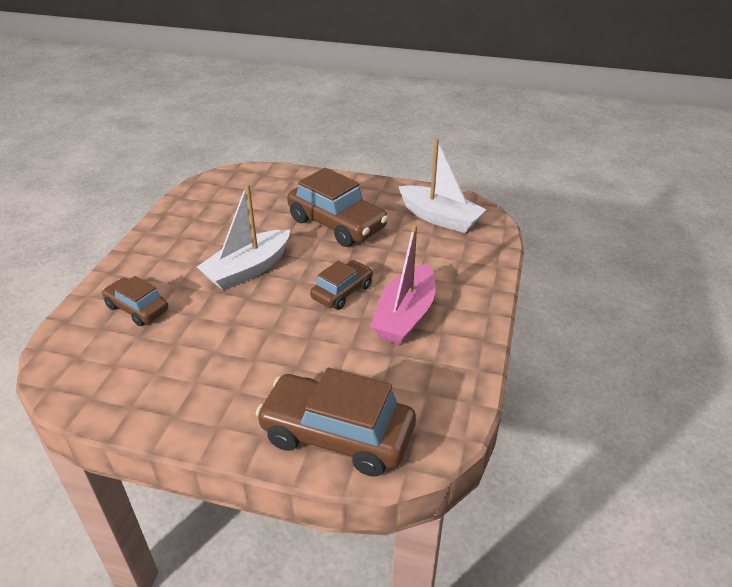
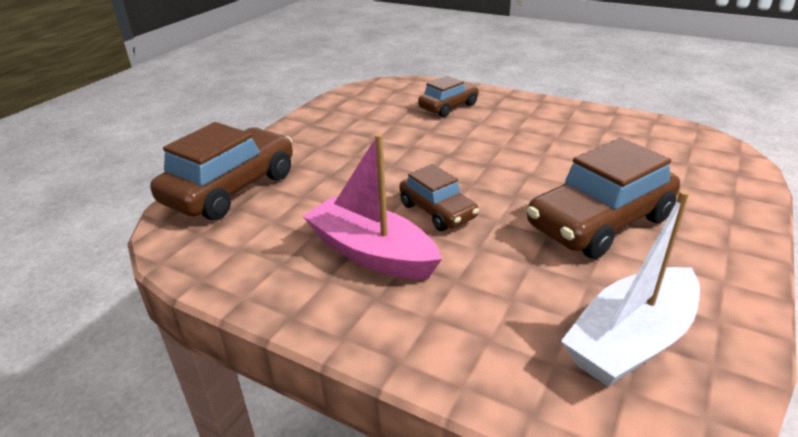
camera: 105 degrees right, 5 degrees down
white boat [197,184,290,290] -> none

